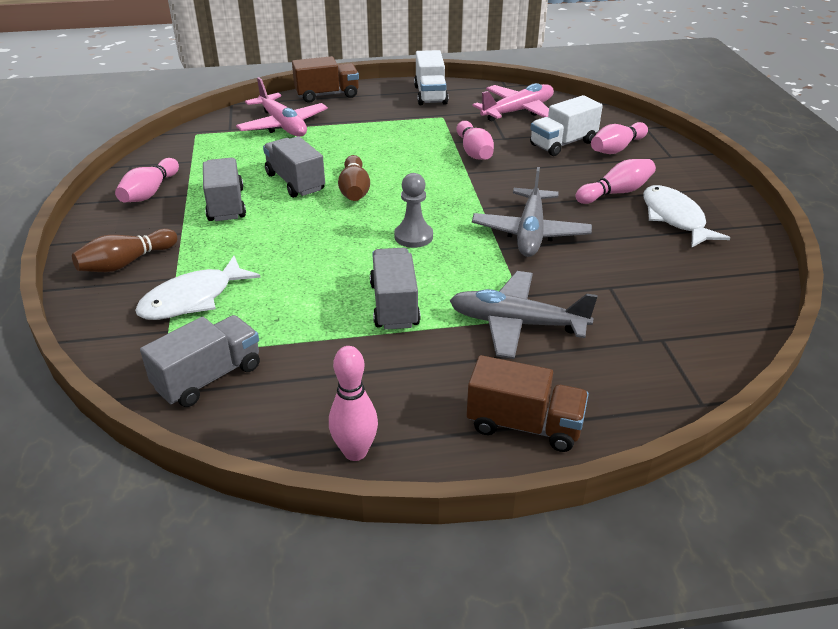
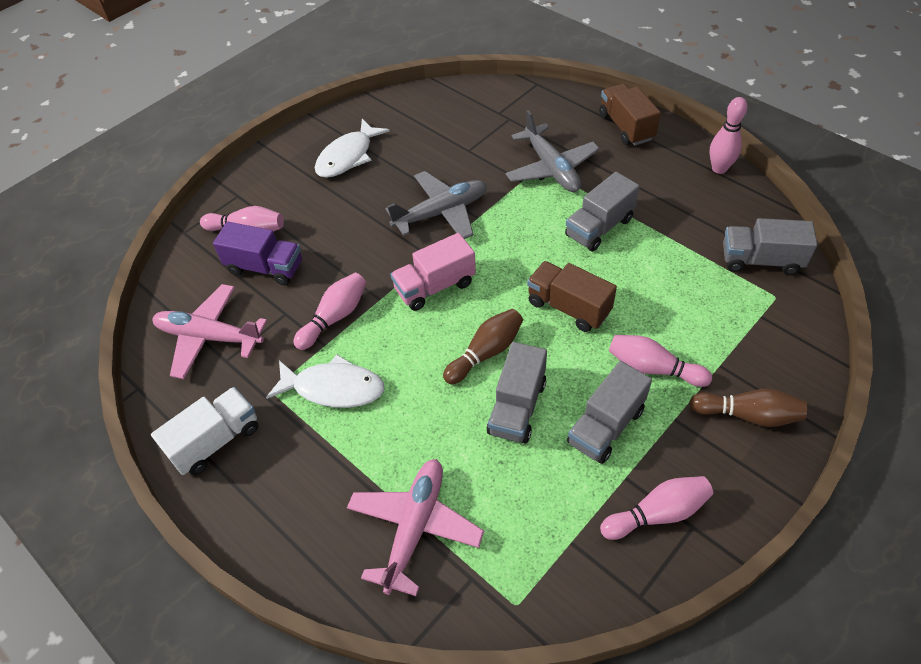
camera: 125 degrees left, 15 degrees up
white fish [135,256,261,320] -> white fish moved to [266,354,385,408]
brown truck [292,56,359,103] -> brown truck moved to [527,261,617,332]
grey pawn [394,173,433,248] -> none
white truck [530,95,603,156] -> purple truck [213,222,302,285]
pink bowling pin [576,159,656,204] -> pink bowling pin moved to [609,335,712,387]
none -> pink truck [390,233,476,311]

